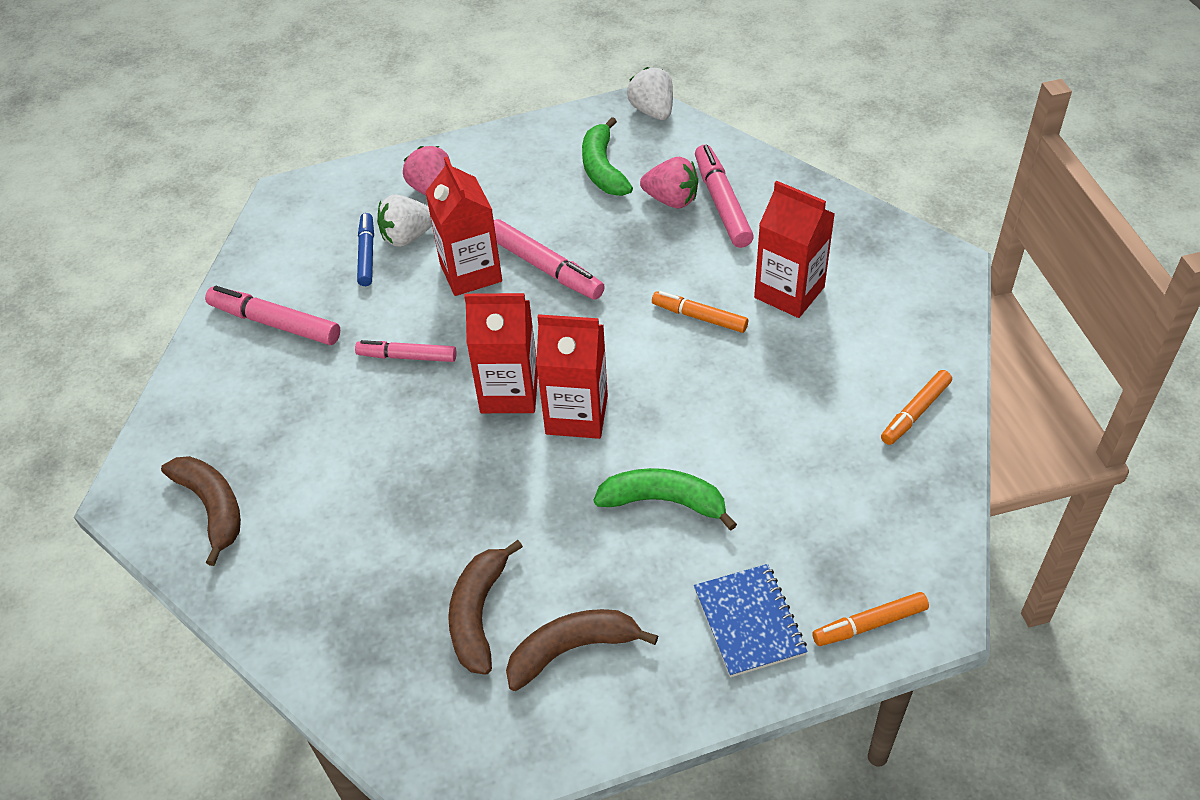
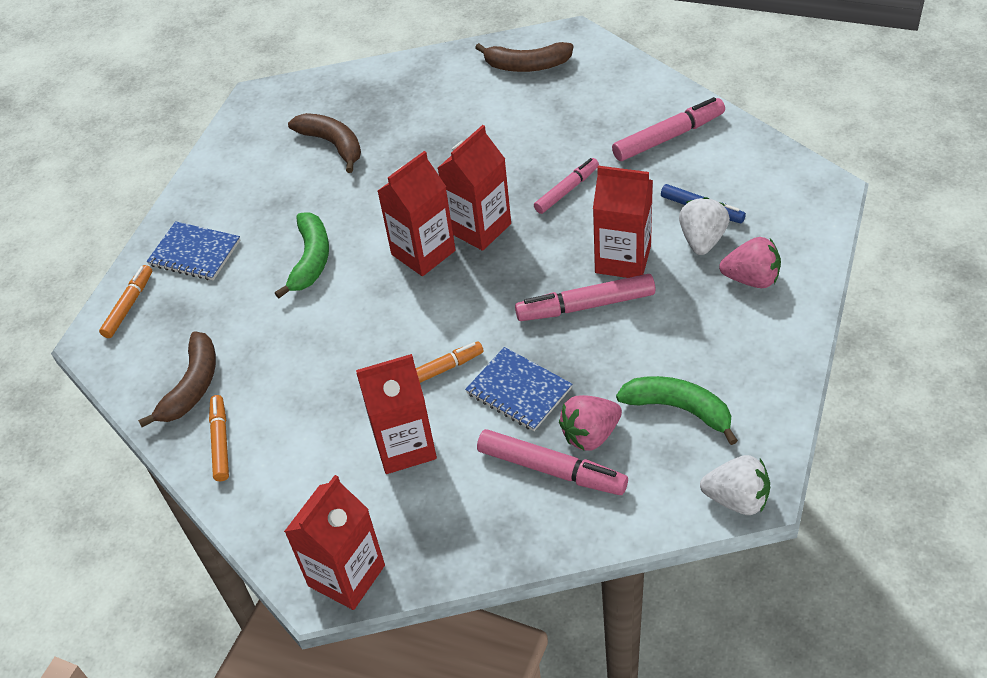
camera: 130 degrees right, 0 degrees up
brown banana [506,609,658,691] -> brown banana moved to [138,331,216,427]
green banana [594,468,737,530] -> green banana turned 45 degrees counterclockwise [275,212,329,298]
none -> red carton [284,475,385,610]
none -> blue notebook [465,347,572,431]

